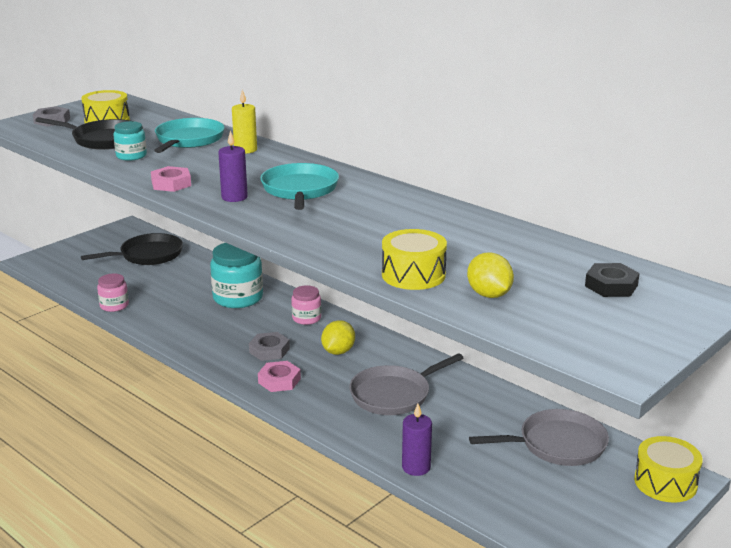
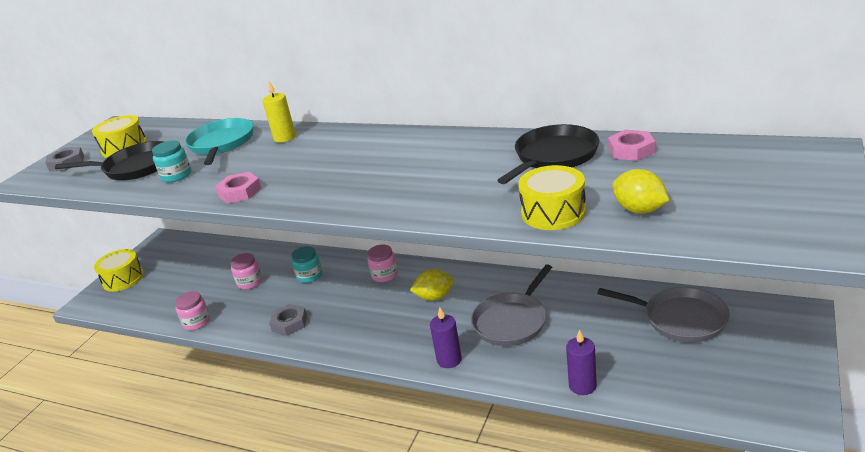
camera: 15 degrees left, 5 degrees up
black pan [81,233,183,265] -> black pan moved to [497,124,599,184]
turquoise jar [210,243,263,308] -> turquoise jar [291,246,322,283], size x0.56
purple candle [218,130,248,202] -> purple candle moved to [430,307,462,368]
grey nut [249,332,290,361] -> grey nut moved to [269,304,307,336]
pink nut [258,361,301,392] -> pink nut moved to [608,129,655,161]
turquoise pan [260,163,339,210] -> none
yellow lemon [321,320,355,355] -> yellow lemon turned 75 degrees clockwise [410,269,454,301]
grey pan [469,409,609,466] -> grey pan turned 60 degrees clockwise [597,287,730,343]
black nut [585,263,640,297] -> none
yellow drum [634,436,703,503] -> yellow drum moved to [94,249,144,292]
none -> pink jar [231,253,263,289]

